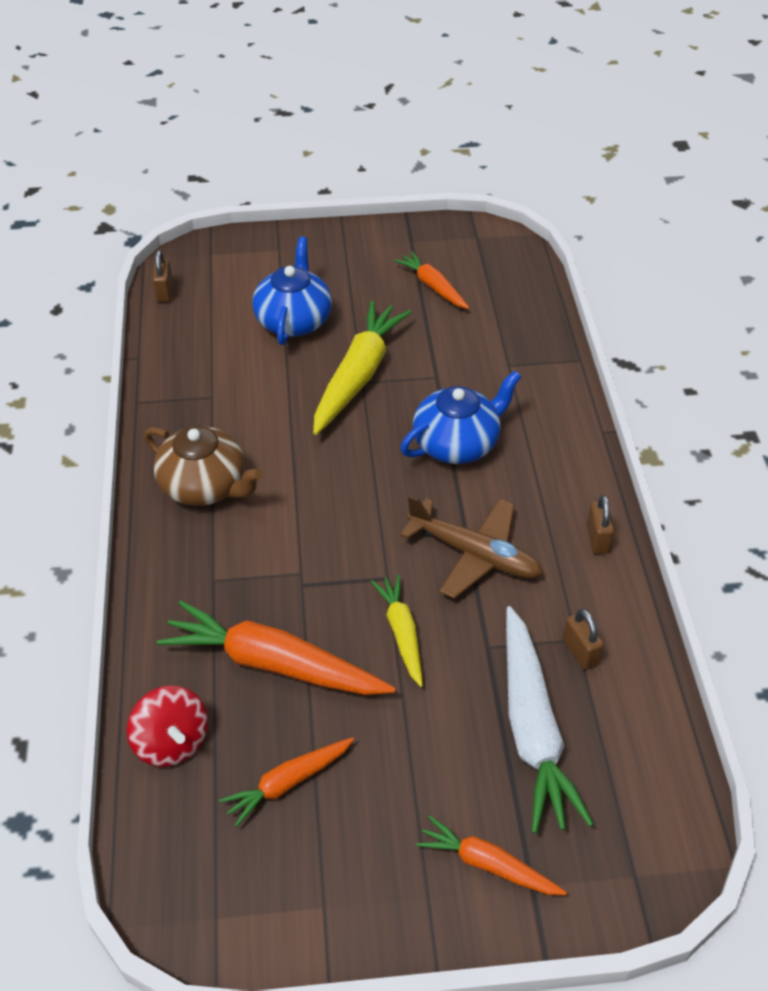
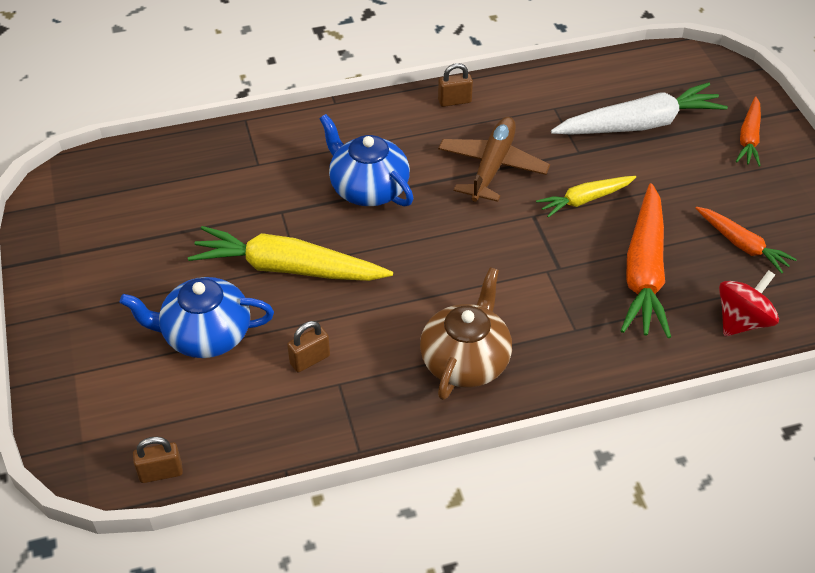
camera: 100 degrees left, 0 degrees up
orange carrot [394,251,469,309] -> none
brown padlock [563,609,604,670] -> brown padlock moved to [287,321,330,372]

